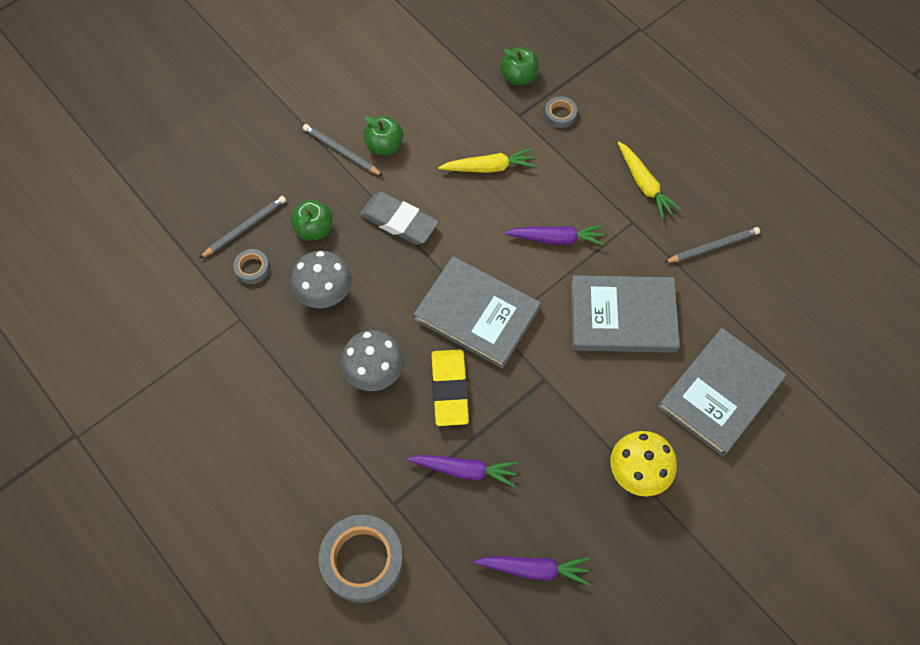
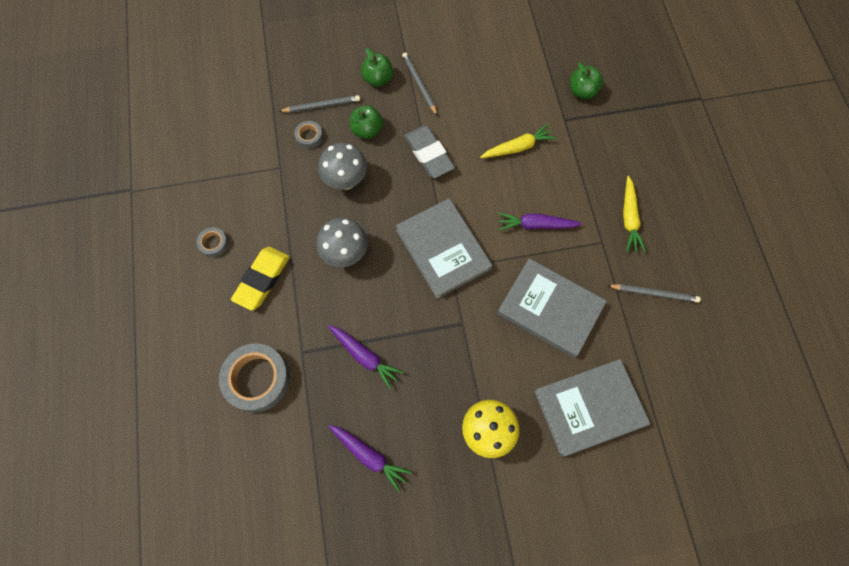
camera: 30 degrees right, 5 degrees up
green apple [363,116,404,155] -> green apple moved to [361,48,393,87]
yellow eraser [431,349,469,426] -> yellow eraser moved to [231,247,290,310]
yellow carrot [438,148,535,173] -> yellow carrot turned 45 degrees counterclockwise [480,124,557,158]
purple carrot [505,225,605,245] -> purple carrot turned 150 degrees clockwise [498,213,582,231]
grey tape [545,96,577,128] -> grey tape moved to [197,227,228,257]

